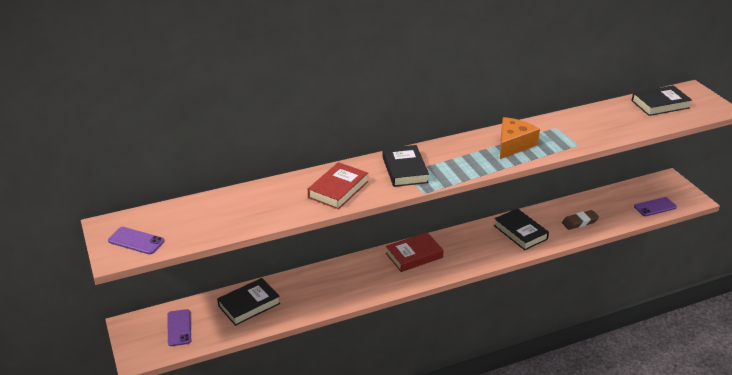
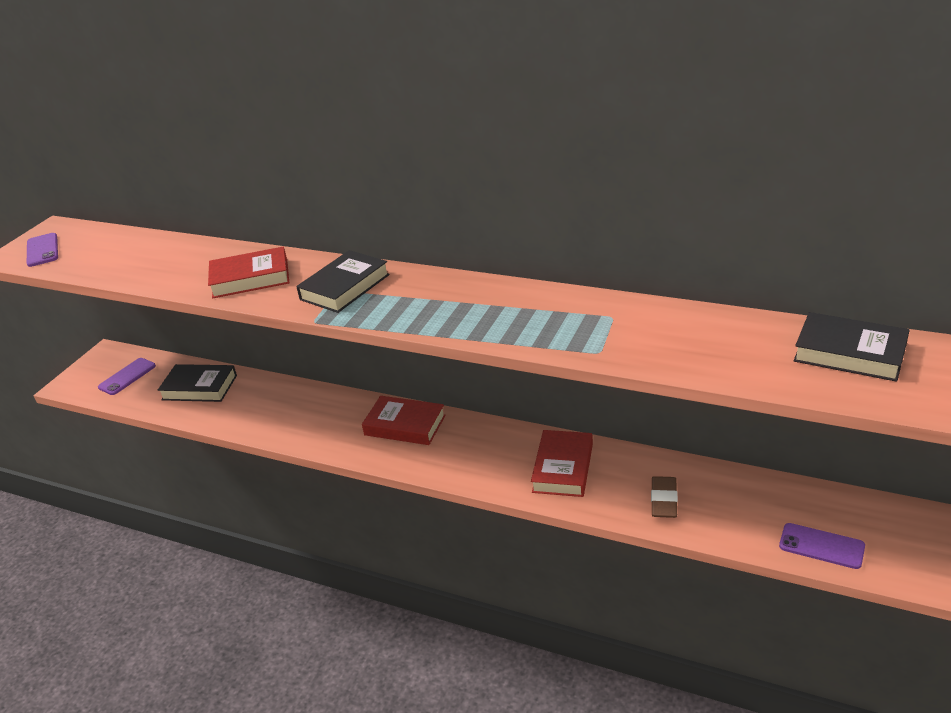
camera: 50 degrees right, 0 degrees up
black book [494,208,549,250] -> red book [531,430,593,497]
orange cheese [500,117,540,159] -> none
brown eraser [562,210,599,230] -> brown eraser turned 75 degrees clockwise [651,476,678,518]

